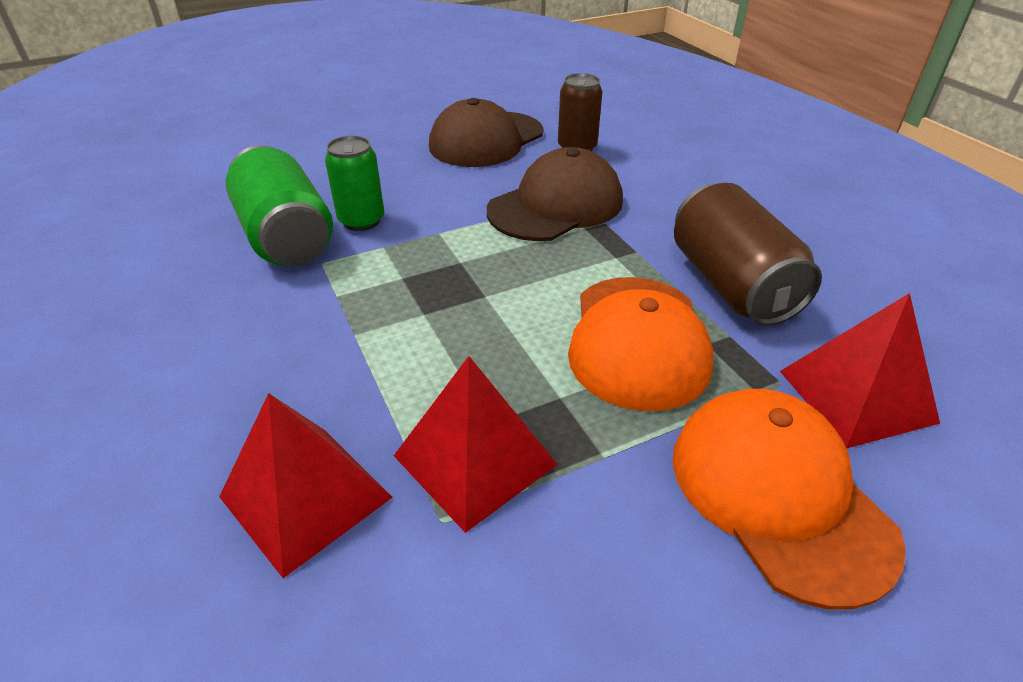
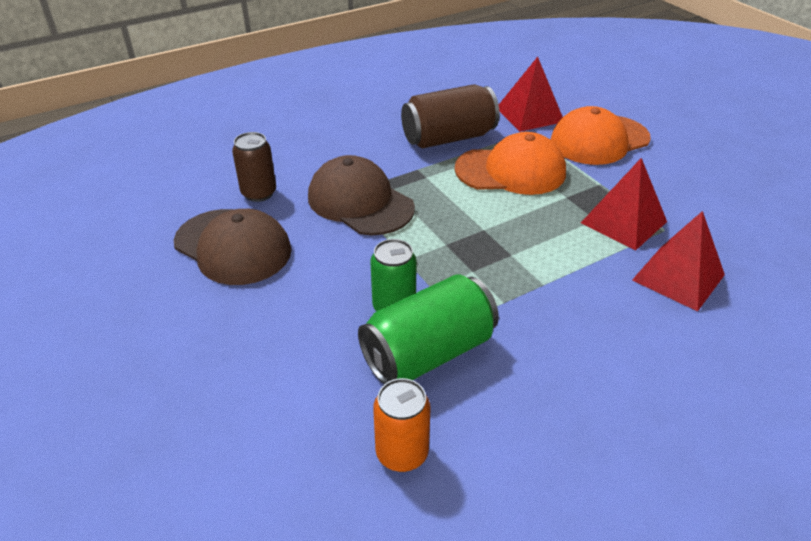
camera: 95 degrees left, 0 degrees up
none -> orange can [373,378,430,472]

